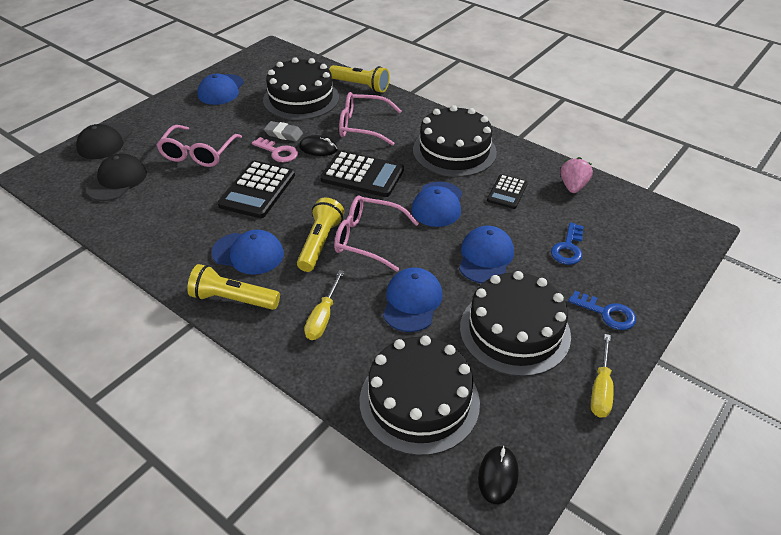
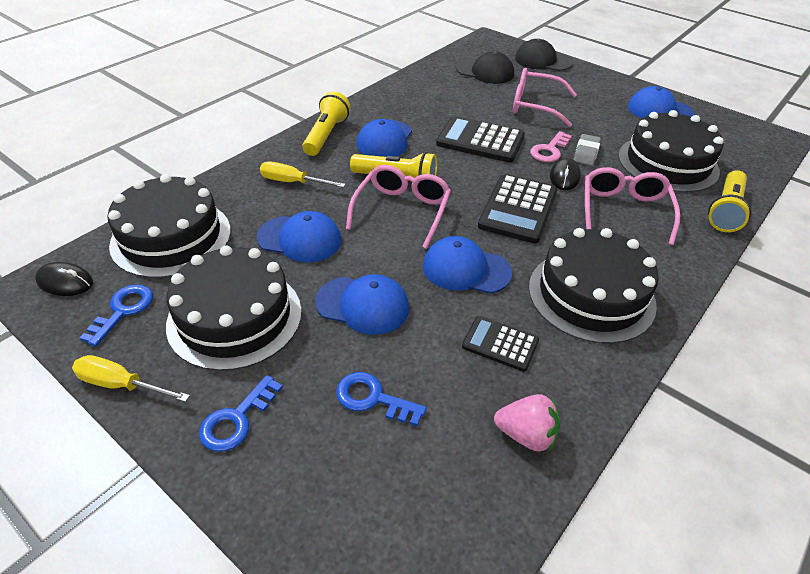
camera: 90 degrees right, 0 degrees up
none -> blue key [80,284,153,347]

